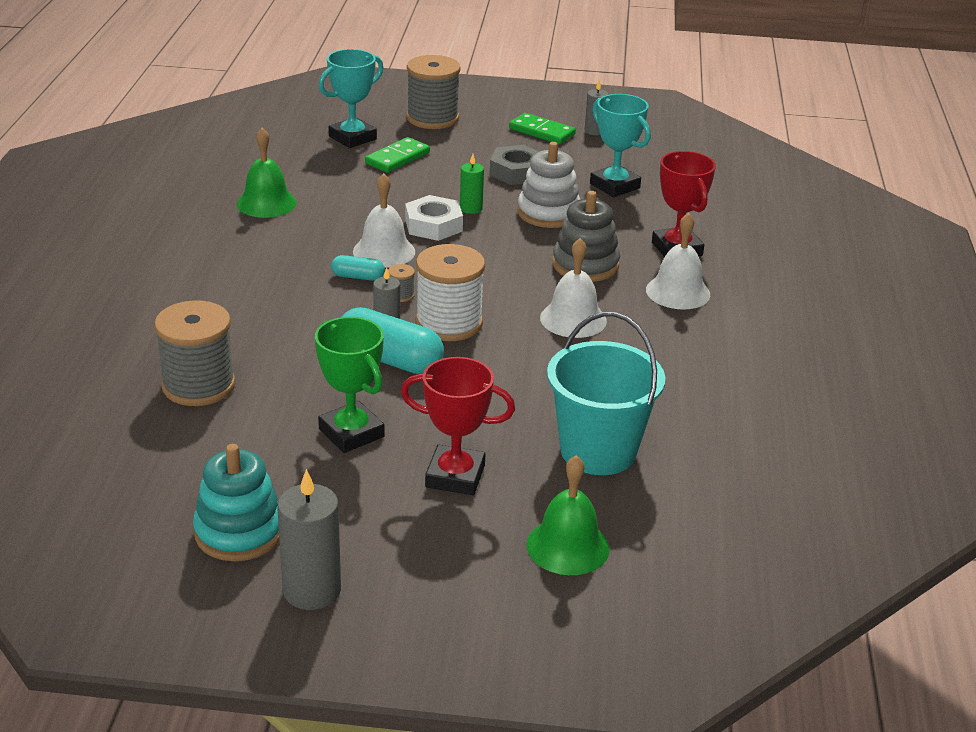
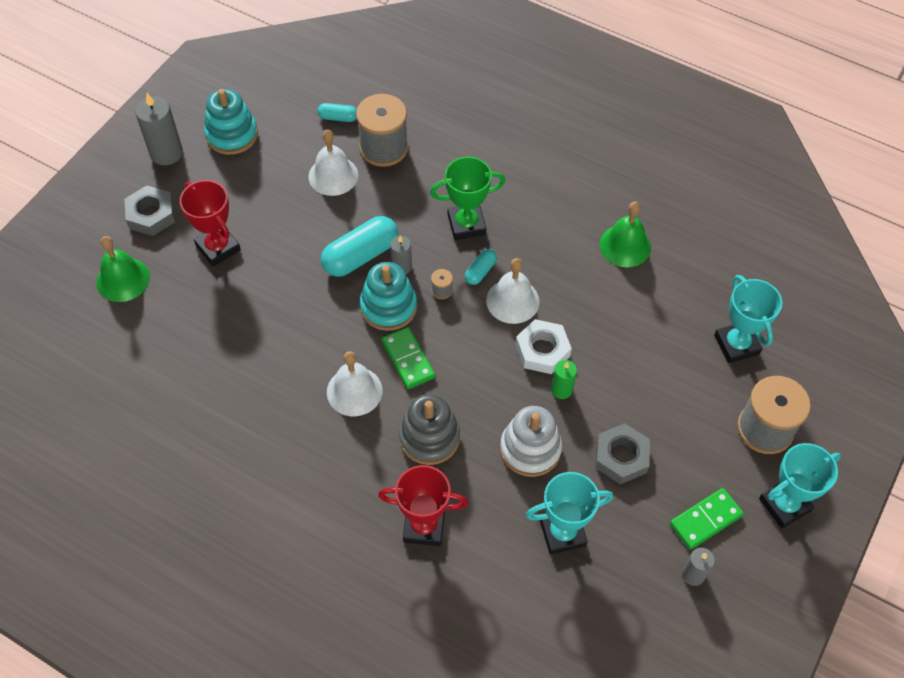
camera: 115 degrees right, 25 degrees up
green trophy [315,317,385,453] -> green trophy moved to [430,157,505,240]
green domino [365,137,430,173] -> green domino moved to [381,327,435,389]
red trophy [401,357,515,495] -> red trophy turned 75 degrees counterclockwise [180,180,241,267]
white spool [416,244,485,341] -> turquoise stacking toy [360,262,417,331]
turquoise bucket [547,312,665,475] -> none
white bell [646,213,710,310] -> white bell moved to [308,130,358,196]
none -> grey nut [124,185,175,236]
none -> turquoise capsule [317,103,357,122]
none -> turquoise trophy [759,443,841,529]

